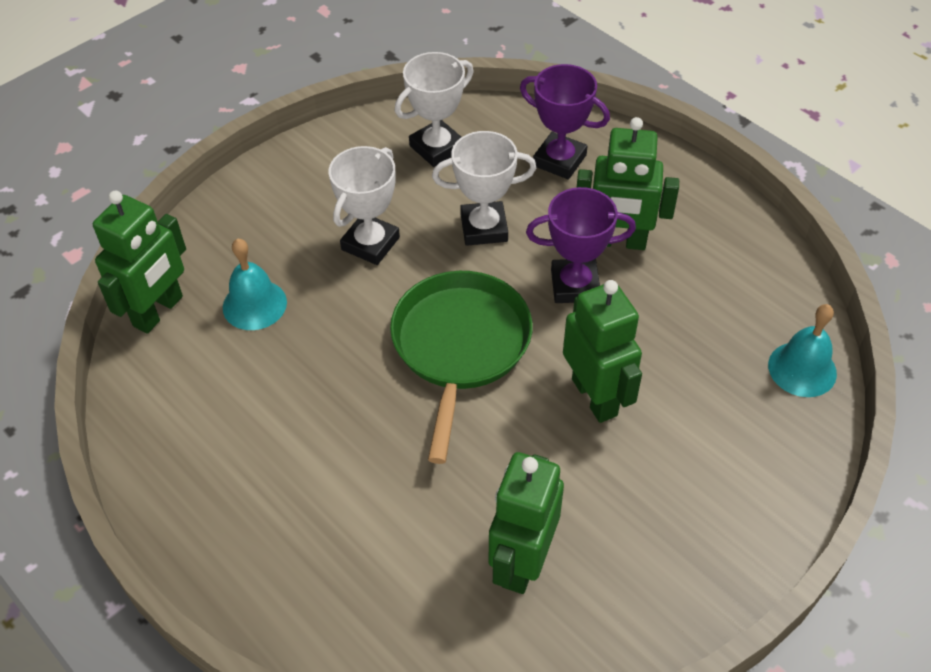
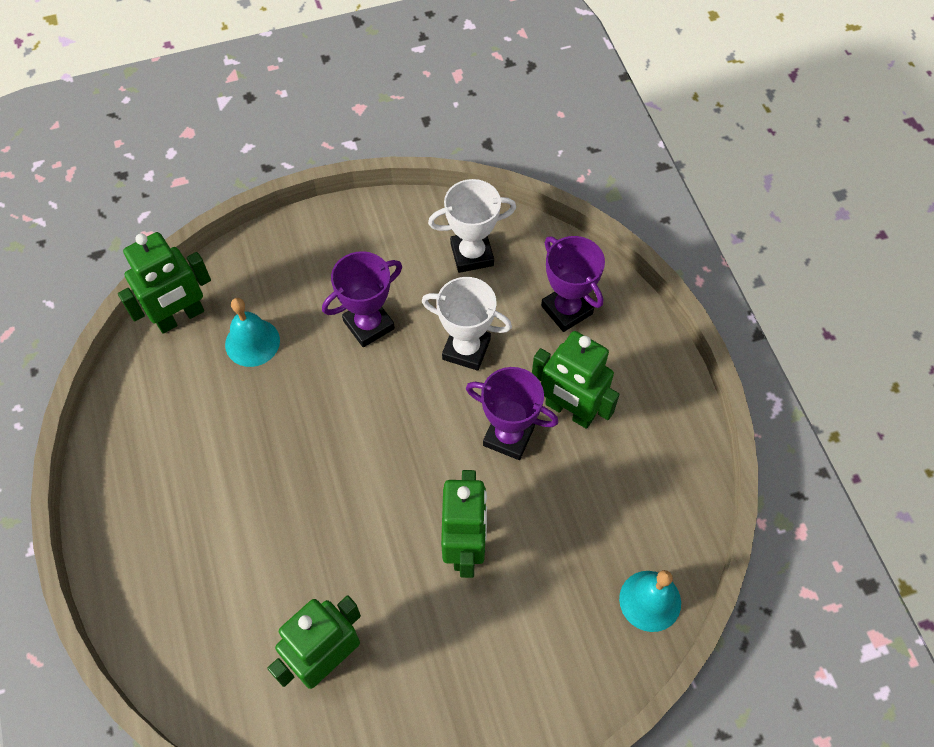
camera: 25 degrees right, 10 degrees up
white trophy [328,146,400,265] -> purple trophy [322,251,402,347]
green pan [390,271,533,464] -> none

